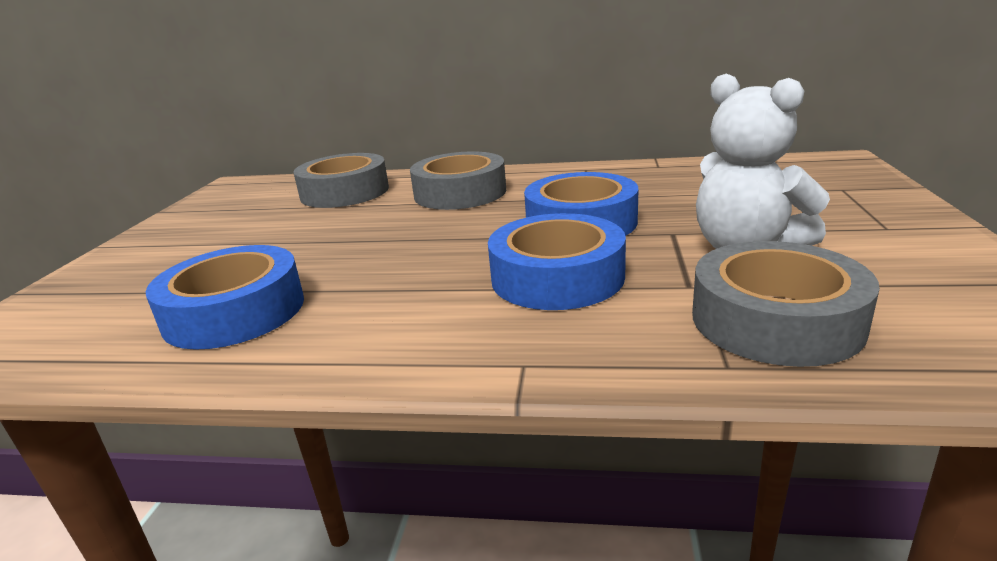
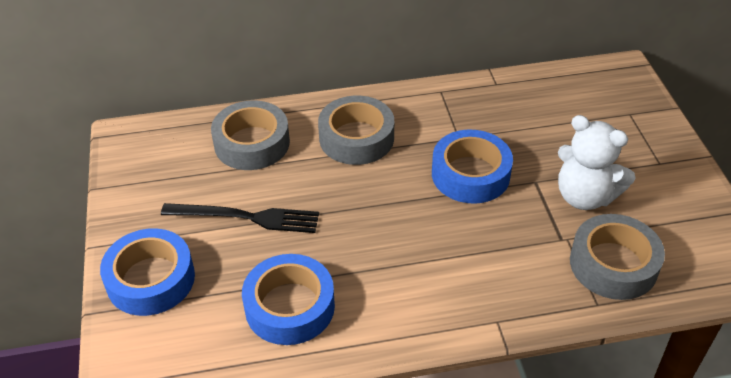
camera: 20 degrees left, 20 degrees up
blue tape [488,213,626,310] -> blue tape moved to [100,228,195,316]
none -> black fork [161,203,319,233]

